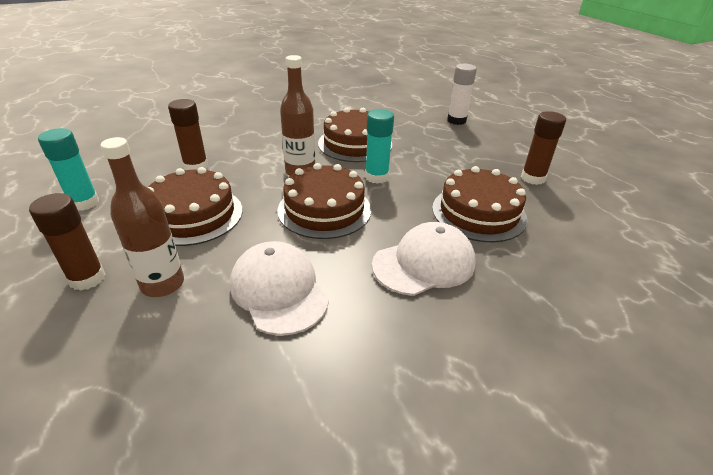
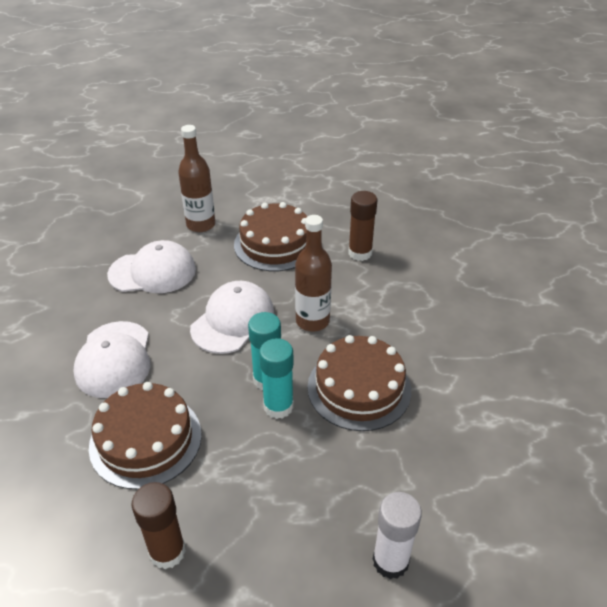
camera: 115 degrees right, 5 degrees up
brown glue stick [29,193,105,291] -> none
turquoise glue stick [38,128,99,211] -> turquoise glue stick moved to [259,338,294,419]
brown cake [277,163,371,239] -> white cap [190,281,274,354]

